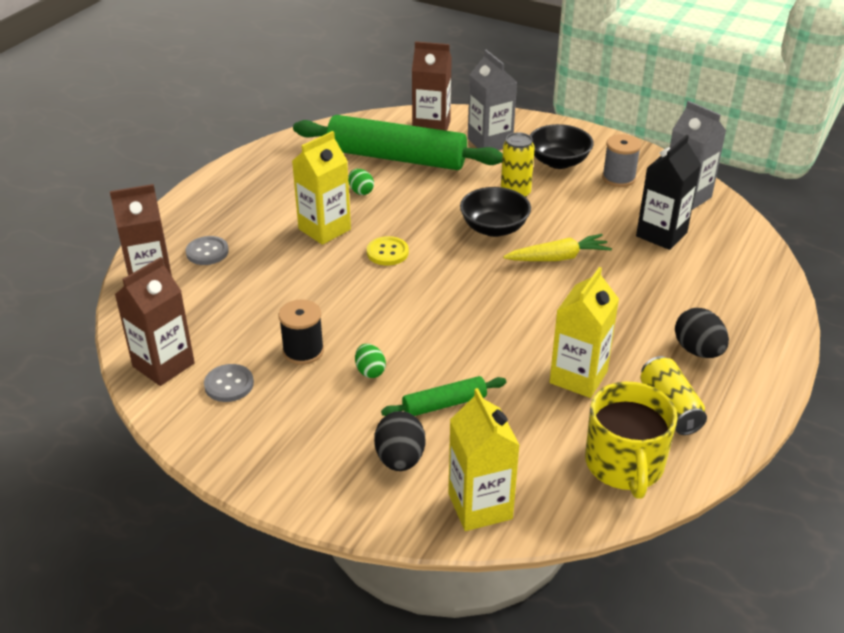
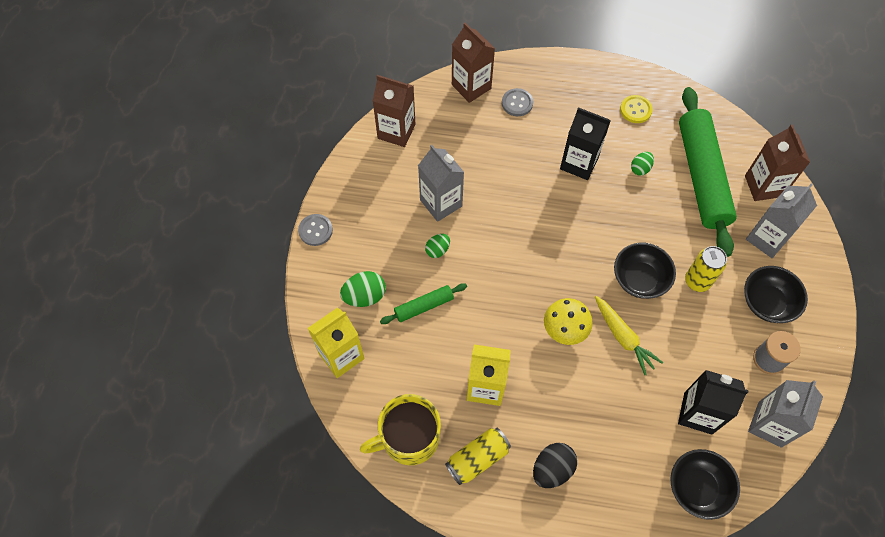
camera: 70 degrees right, 25 degrees up
grey button [204,364,254,402] -> grey button moved to [298,214,333,246]
black spool [279,299,324,365] -> grey carton [418,145,464,222]
yellow carton [292,131,351,245] -> black carton [560,107,611,180]
yellow button [367,236,409,265] -> yellow button moved to [620,95,653,123]
black egg [374,411,425,471] -> green egg [340,271,386,307]
green rolling pin [381,376,506,416] -> green rolling pin turned 75 degrees counterclockwise [380,283,467,324]
none -> yellow mushroom [544,298,593,345]
none -> black bowl [670,449,740,520]

